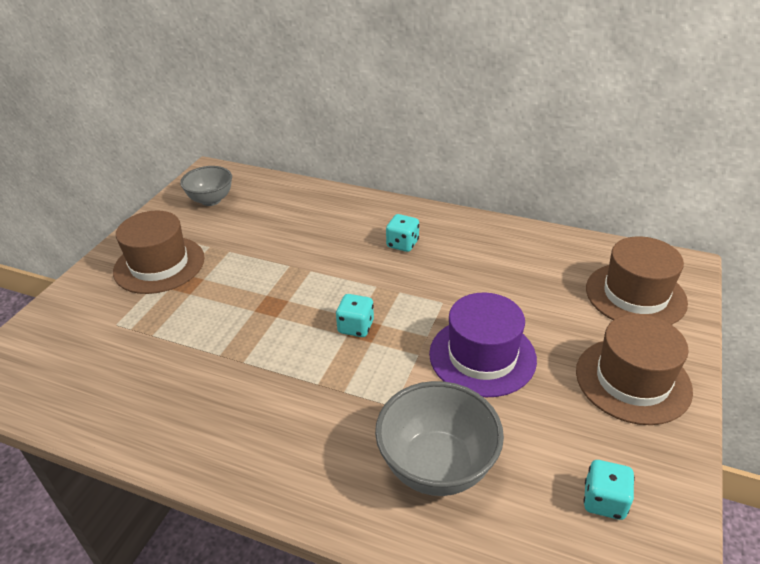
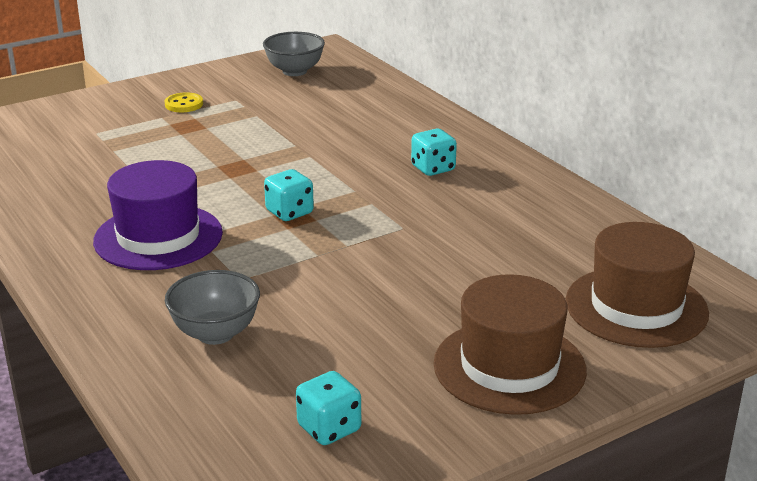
camera: 35 degrees right, 10 degrees down
brown hat [113,211,205,294] -> yellow button [165,92,203,112]
grey bowl [375,381,504,496] -> grey bowl [165,270,260,345], size x0.66
purple hat [429,292,537,397] -> purple hat moved to [93,160,223,270]

